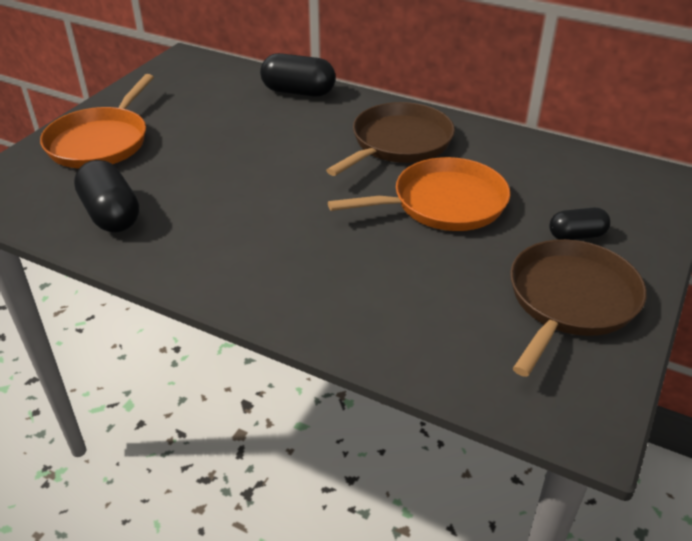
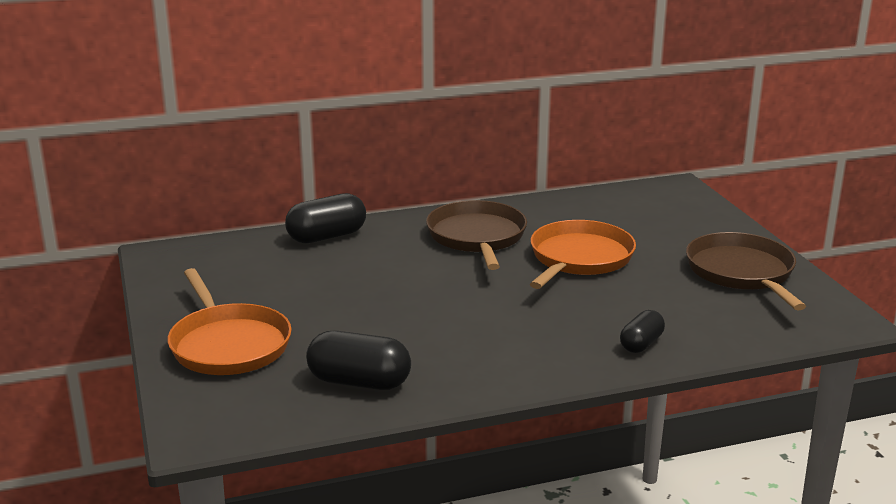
camera: 45 degrees left, 15 degrees down
black capsule [549,207,610,240] -> black capsule moved to [620,310,665,353]

